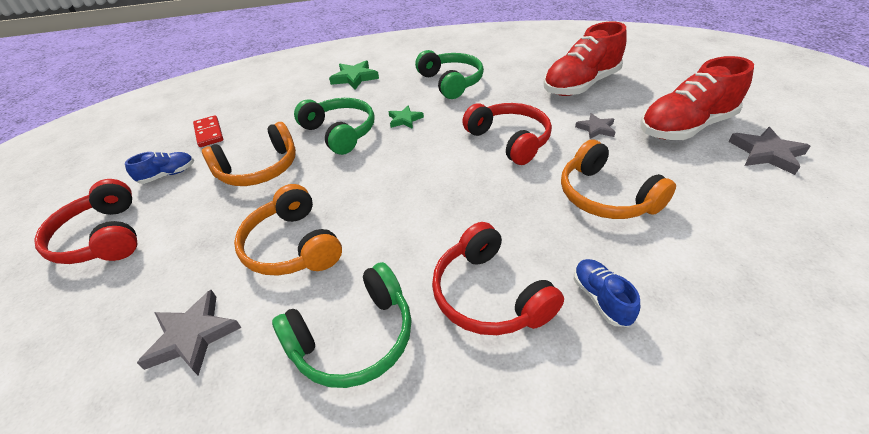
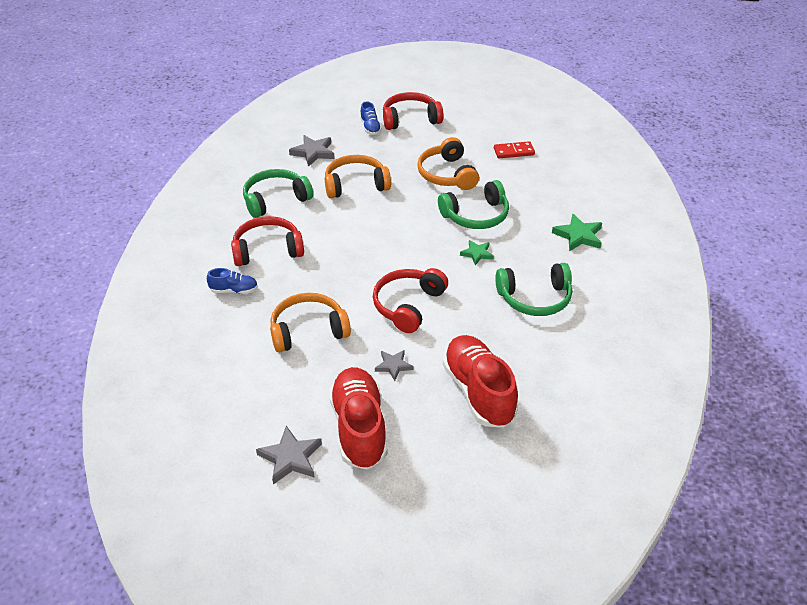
camera: 105 degrees right, 0 degrees up
blue shoe [125,152,194,184] -> blue shoe moved to [360,101,382,135]
green headphones [272,262,412,388] -> green headphones turned 75 degrees clockwise [243,169,313,218]
red headphones [462,103,552,165] -> red headphones turned 135 degrees clockwise [373,268,448,333]

